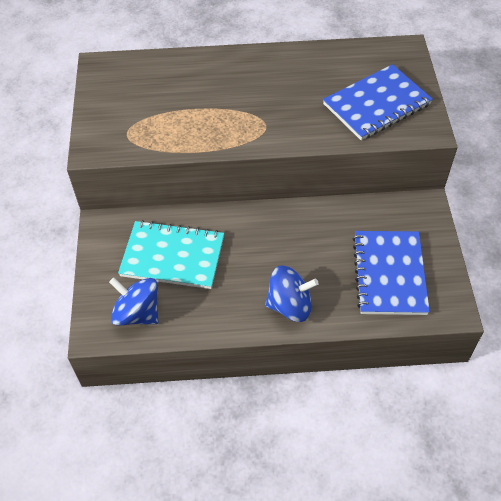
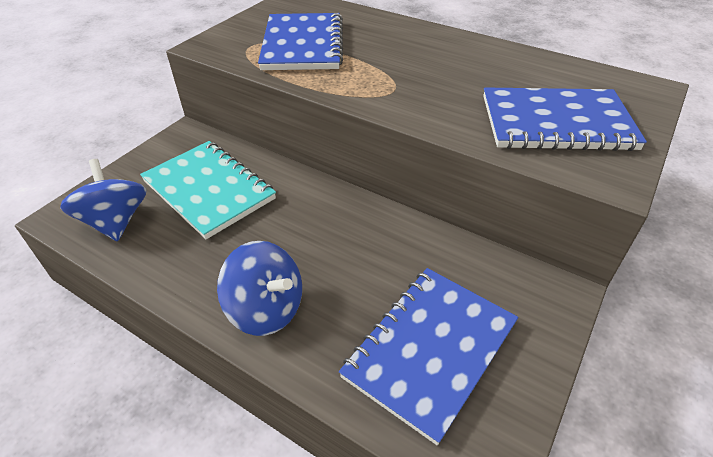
camera: 35 degrees right, 10 degrees down
none -> blue notebook [258,13,343,70]

